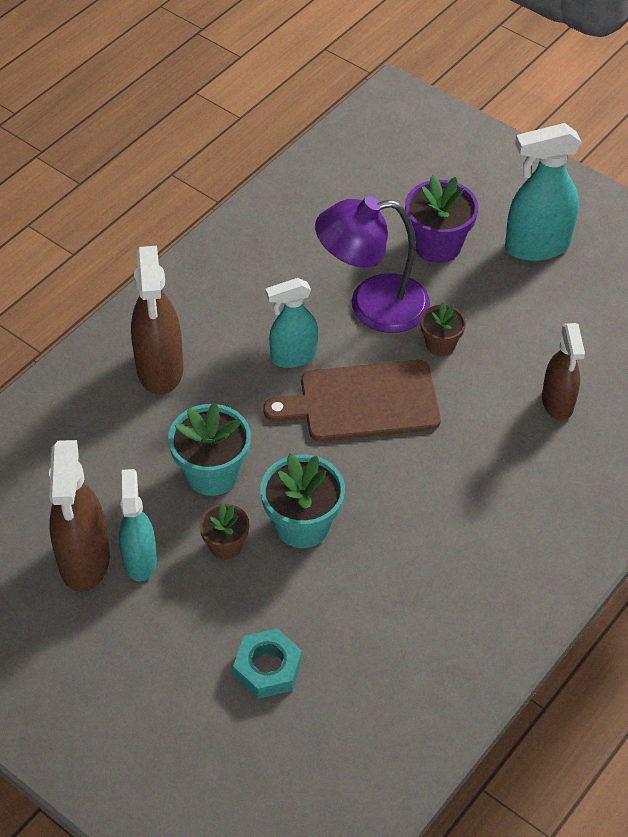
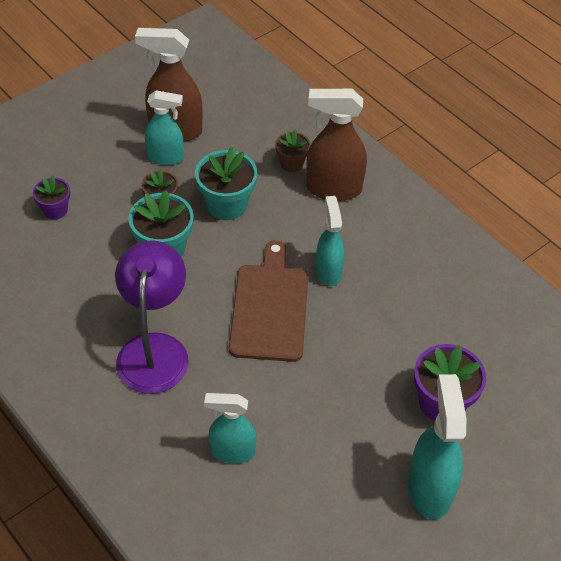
camera: 100 degrees right, 0 degrees up
turquoise nut [233,629,302,699] -> purple flower pot [33,176,70,219]
purple lamp [315,196,430,333] -> purple lamp moved to [115,240,189,394]
brown flower pot [420,302,466,356] -> brown flower pot moved to [275,130,311,172]
brown spray bottle [542,323,585,420] -> turquoise spray bottle [204,393,256,464]

